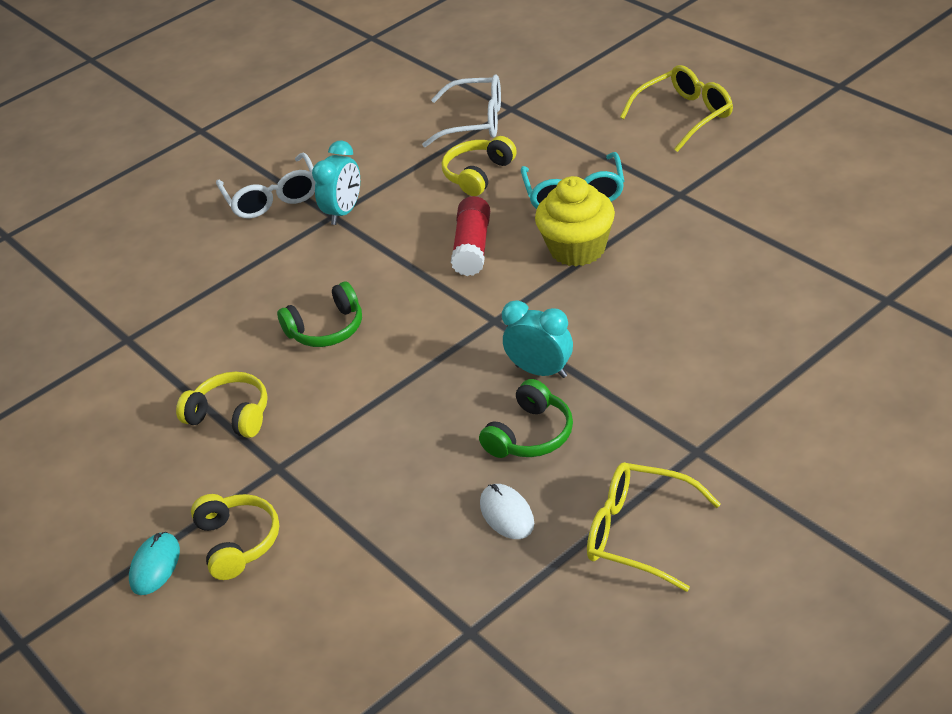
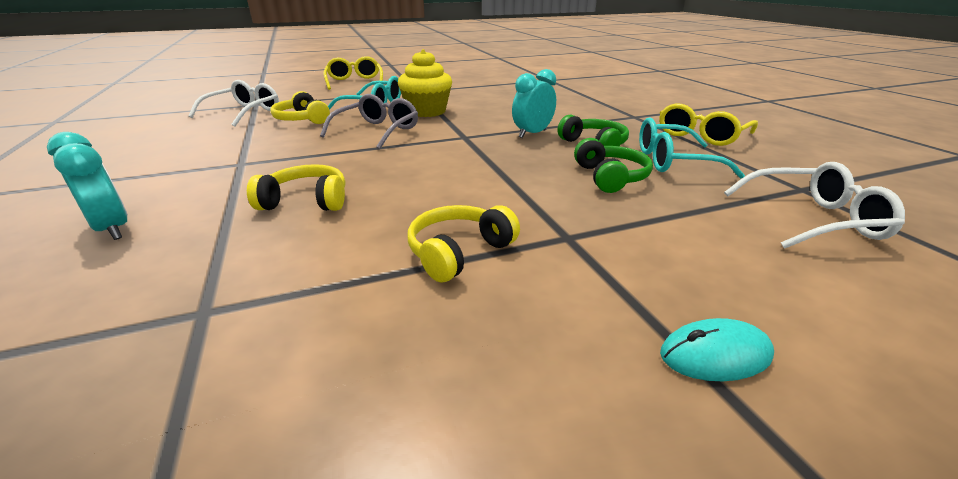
camera: 75 degrees left, 10 degrees down
turquoise mouse [129,532,180,595] -> turquoise mouse turned 45 degrees counterclockwise [660,318,774,381]
yellow headphones [191,494,279,580] -> yellow headphones moved to [247,164,345,211]
white glasses [216,152,316,218] -> white glasses moved to [724,162,905,249]
green headphones [277,282,362,347] -> green headphones moved to [574,138,653,193]
turquoise clock [312,140,360,225] -> turquoise clock moved to [47,132,128,240]
red glue stick [451,196,490,276] -> grey glasses [320,94,418,149]
white mouse [480,484,534,539] -> turquoise glasses [639,117,745,178]

